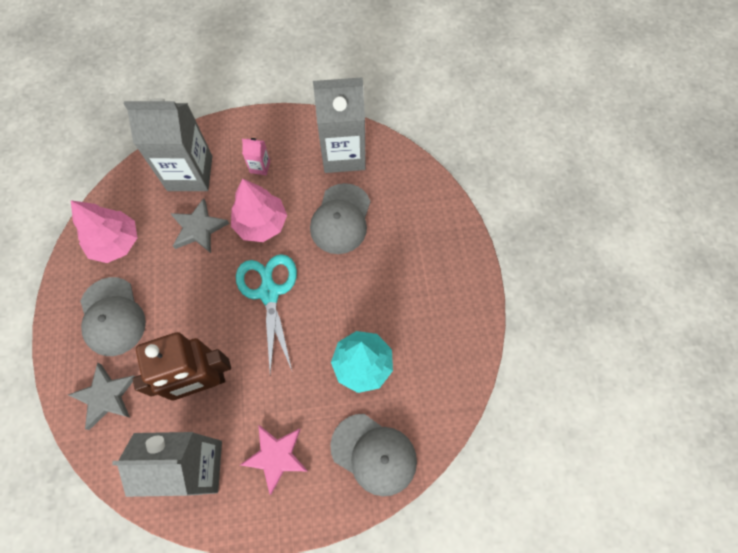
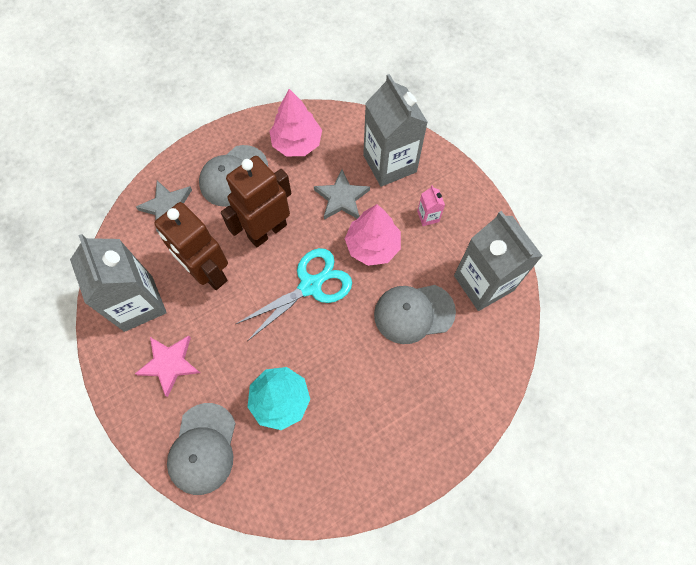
camera: 65 degrees right, 0 degrees up
none -> brown robot [221,156,291,247]

